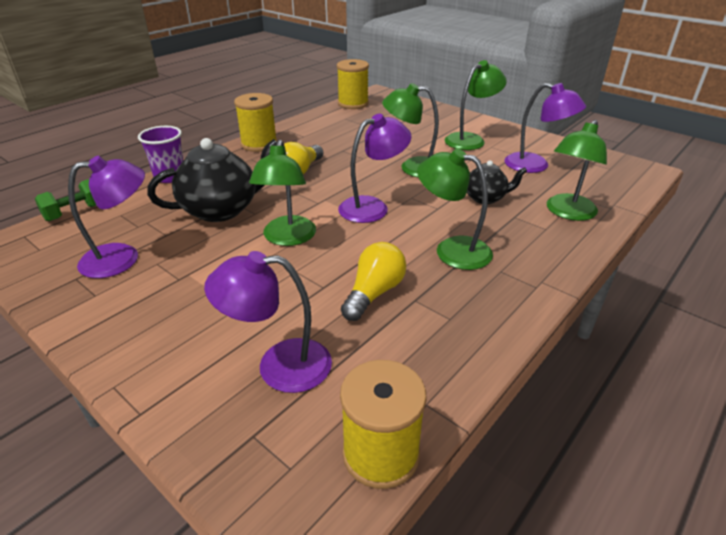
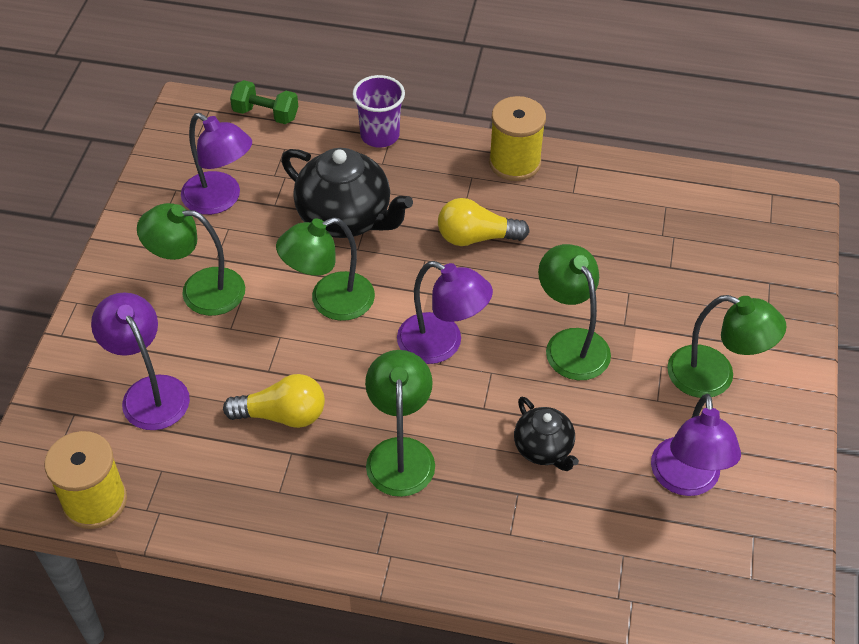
camera: 60 degrees right, 15 degrees up
yellow spool [337,59,369,109] -> none
green lamp [547,120,607,221] -> green lamp moved to [137,203,245,316]

